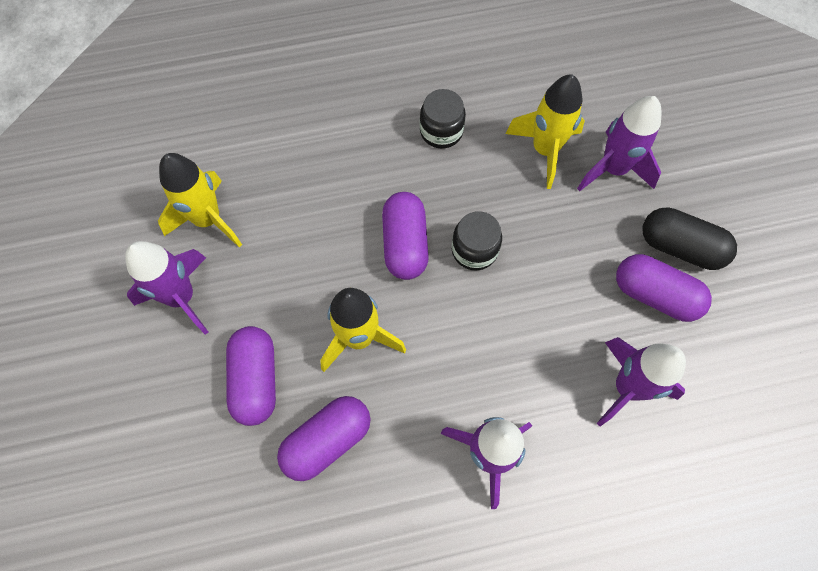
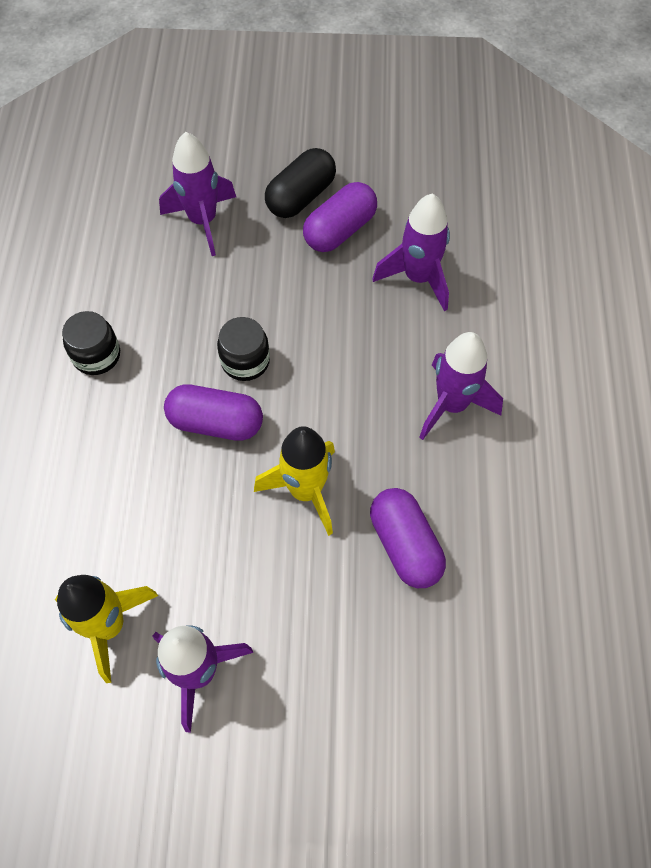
camera: 75 degrees left, 5 degrees down
purple capsule [226,326,276,426] -> none
yellow rocket [505,74,585,189] -> none

